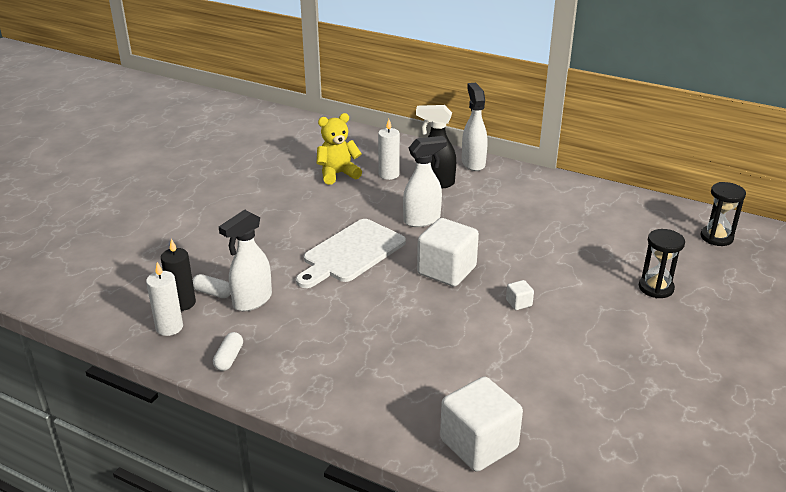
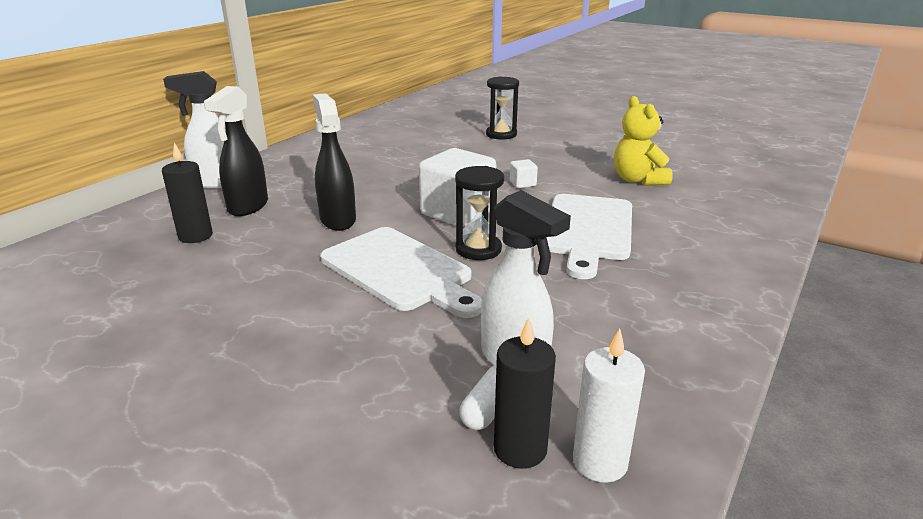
camera: 85 degrees left, 5 degrees down
white capsule [213,332,243,371] -> none
yellow teddy bear [317,113,362,185] -> yellow teddy bear moved to [614,96,673,186]
white candle [378,119,400,180] -> black candle [162,142,213,243]
white spray bottle [403,136,447,227] -> black spray bottle [313,93,356,231]
white cube [440,377,523,472] -> none
black hourglass [700,182,746,246] -> black hourglass moved to [455,166,504,260]
none -> white cutting board [547,194,632,279]

